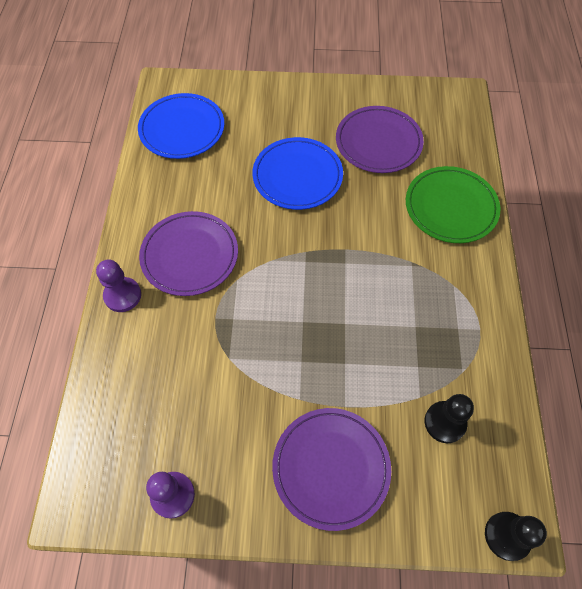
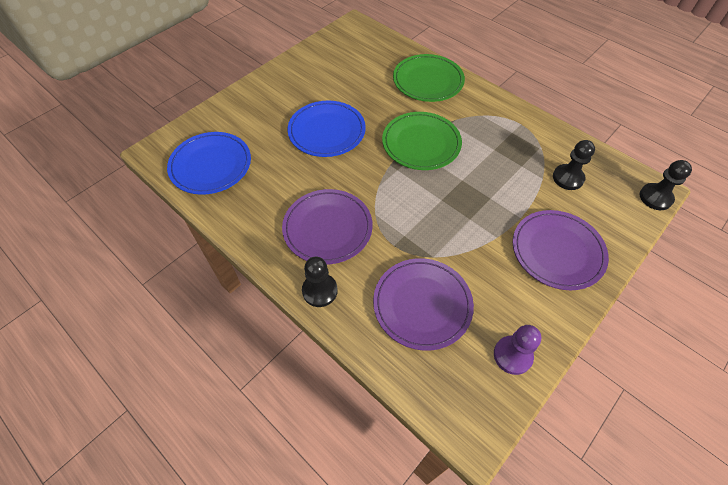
camera: 50 degrees left, 5 degrees down
purple pawn [96,260,141,312] -> black pawn [302,257,338,307]
purple plate [336,106,424,173] -> purple plate moved to [373,258,474,351]
none -> green plate [382,112,462,170]

